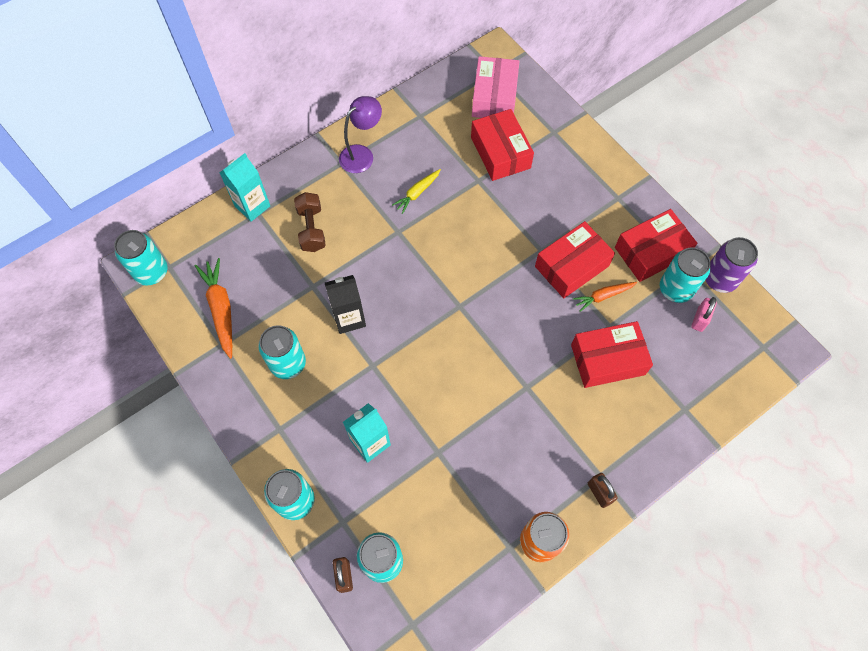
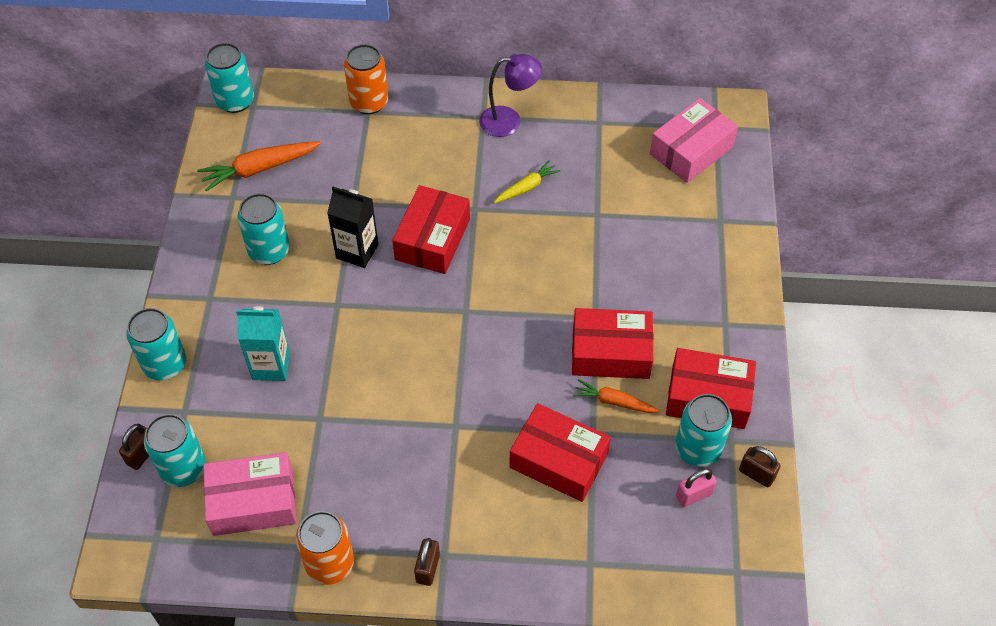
camera: 40 degrees right, 10 degrees down
orange carrot [195,258,232,359] -> orange carrot turned 135 degrees counterclockwise [197,141,321,192]
turquoise carton [220,153,270,222] -> orange can [344,44,388,114]
brown dumbbell [294,192,326,252] -> none
yellow carrot [392,169,441,214] -> yellow carrot turned 150 degrees clockwise [494,160,561,203]
red box [471,109,534,181] -> red box moved to [392,185,470,274]
purple can [706,237,758,293] -> brown padlock [739,446,781,487]
none -> pink box [203,452,297,536]

